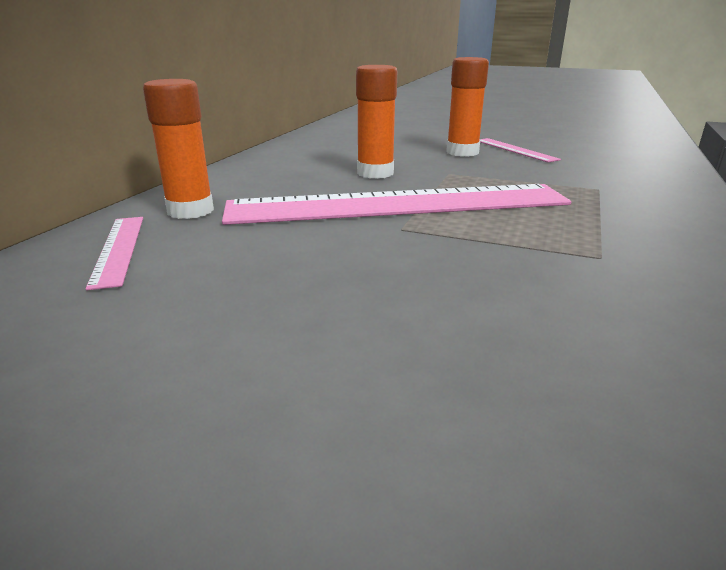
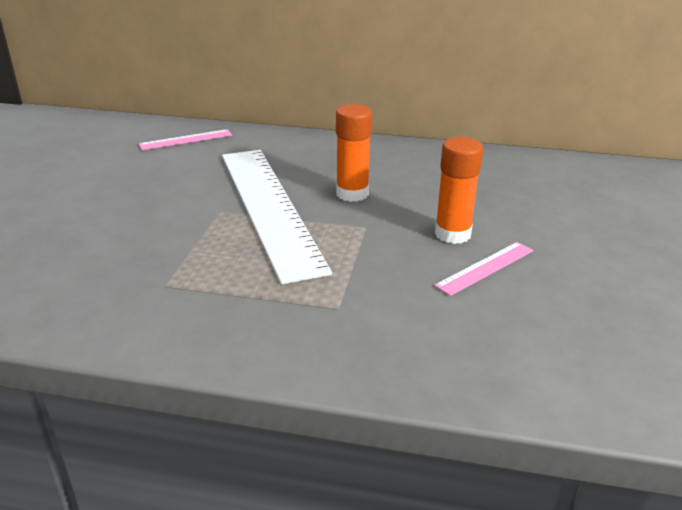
camera: 80 degrees right, 5 degrees up
orange glue stick [143,79,214,219] -> none
pink ruler [222,184,571,225] -> white ruler [222,150,332,284]

